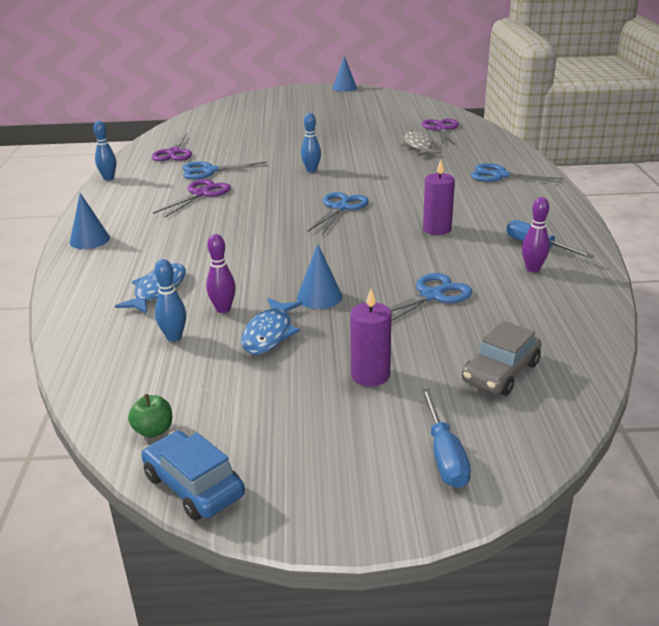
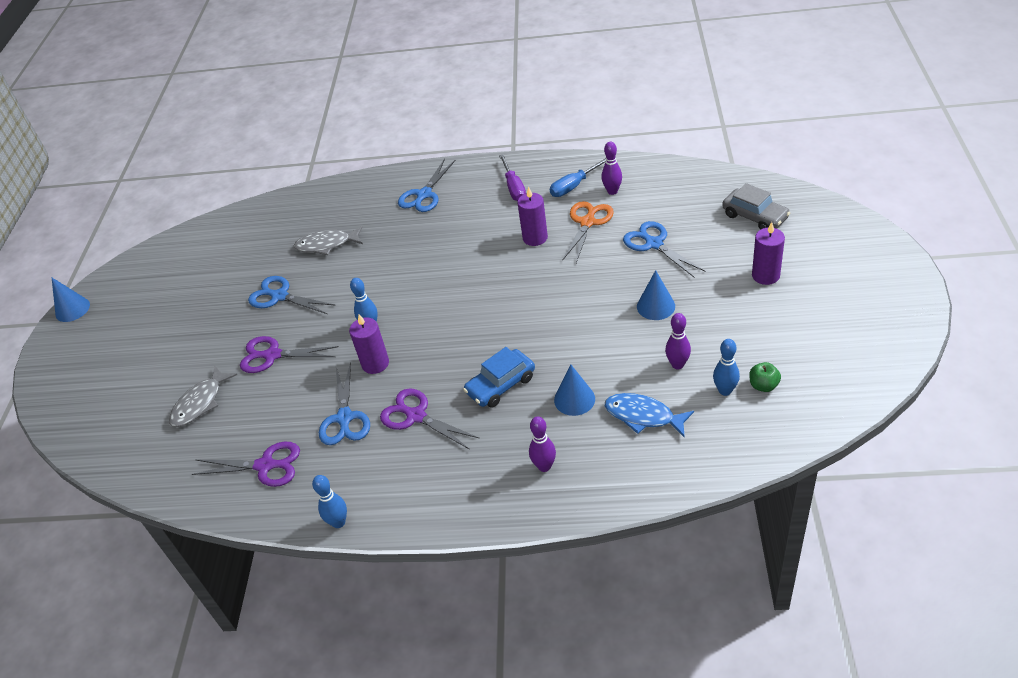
camera: 80 degrees left, 15 degrees up
blue cone [70,193,110,249] -> blue cone moved to [554,365,595,416]
green apple [128,394,172,438] -> green apple moved to [749,362,781,392]
blue car [141,431,245,521] -> blue car moved to [463,347,535,408]
blue fish [241,298,302,355] -> none
blue scissors [308,192,369,235] -> blue scissors moved to [248,276,336,314]
blue screwdriver [421,388,471,488] -> none
purple scissors [422,119,459,146] -> purple scissors moved to [240,336,339,373]
none -> grey fish [169,365,237,427]
none -> purple candle [349,315,389,374]
none -> purple screwdriver [499,154,526,201]
none -> purple bowling pin [529,417,556,472]
none -> orange scissors [562,201,614,263]

